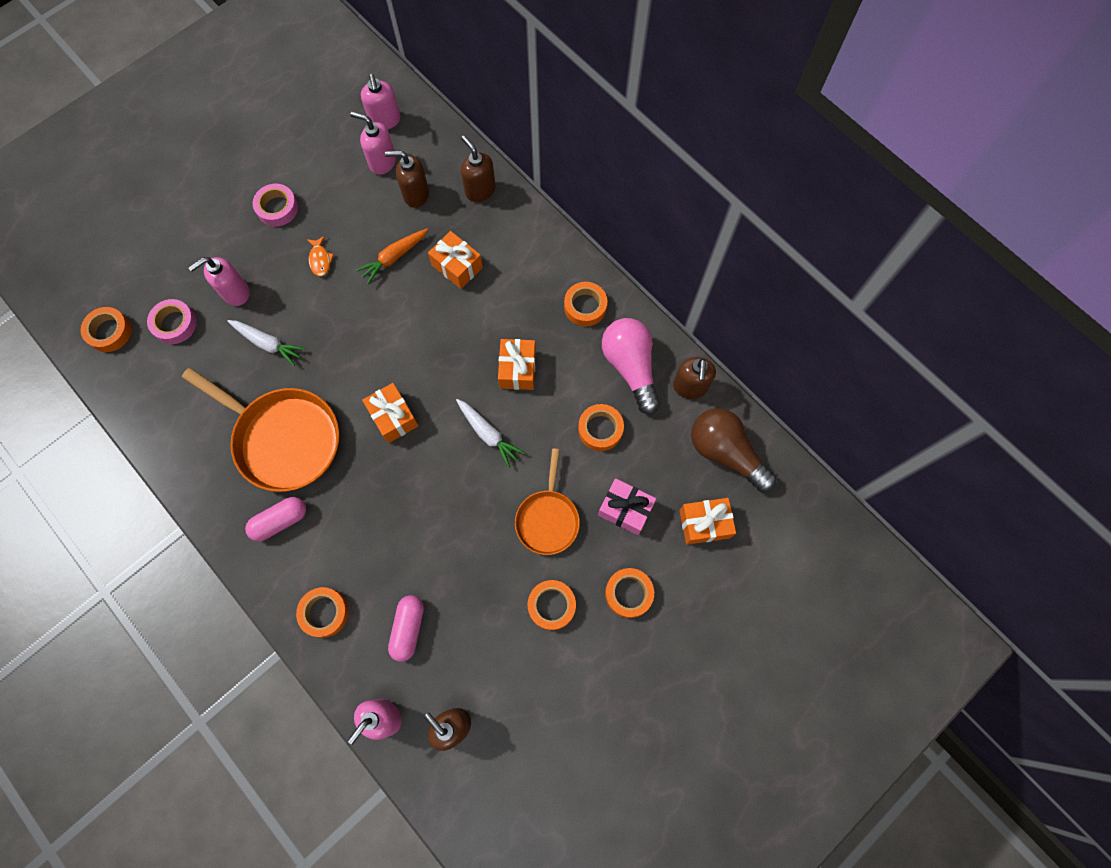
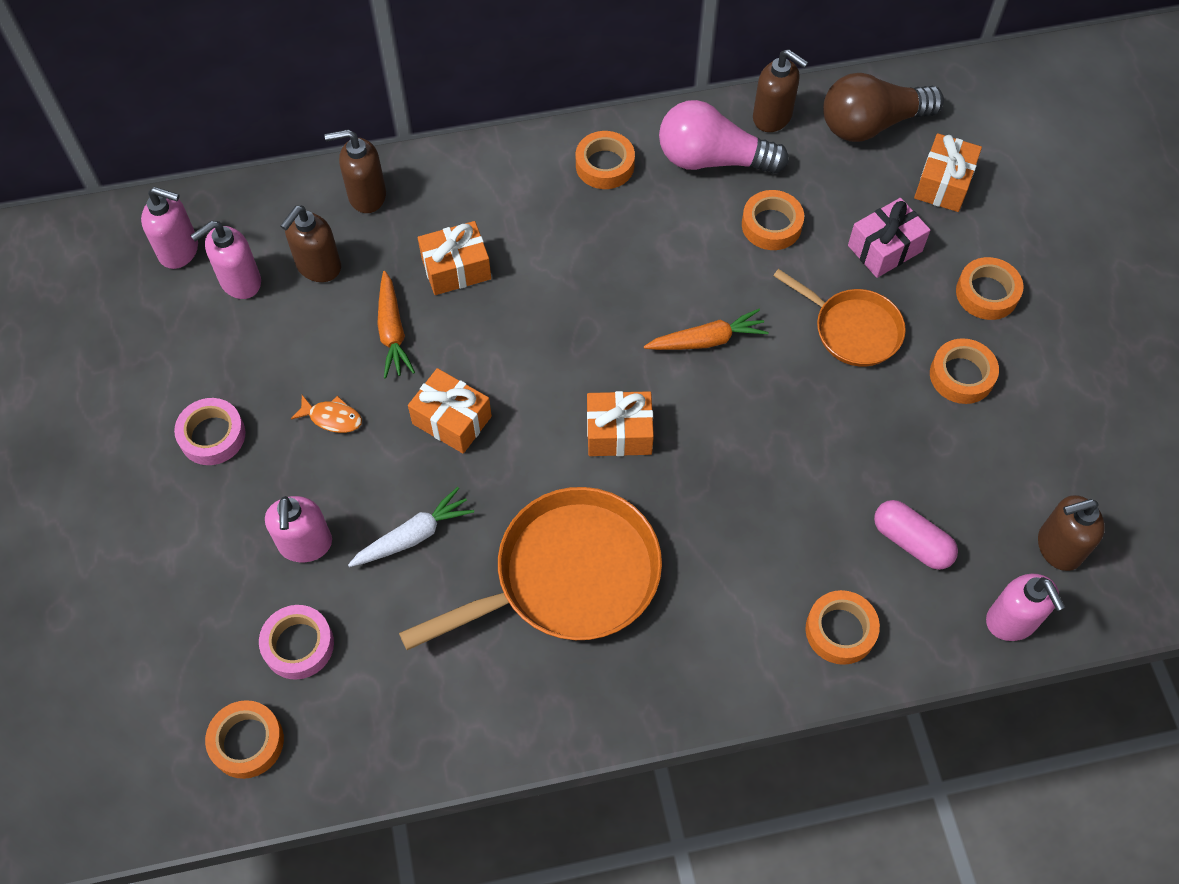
camera: 60 degrees left, 10 degrees down
pink capsule [245,497,306,541] -> none
white carrot [456,399,525,468] -> orange carrot [644,309,769,350]
orange gift [498,339,536,390] -> orange gift moved to [408,368,492,454]

